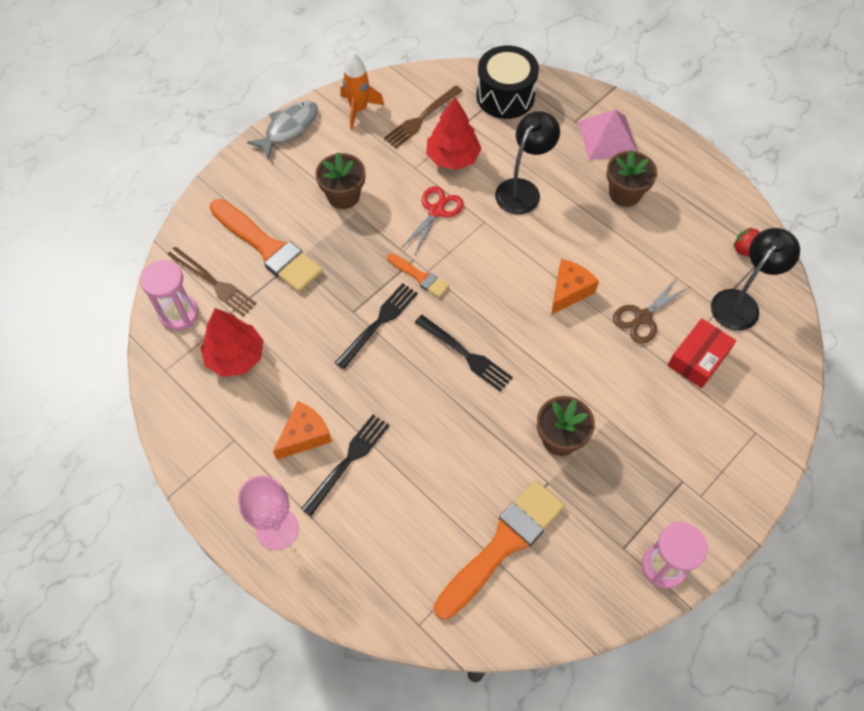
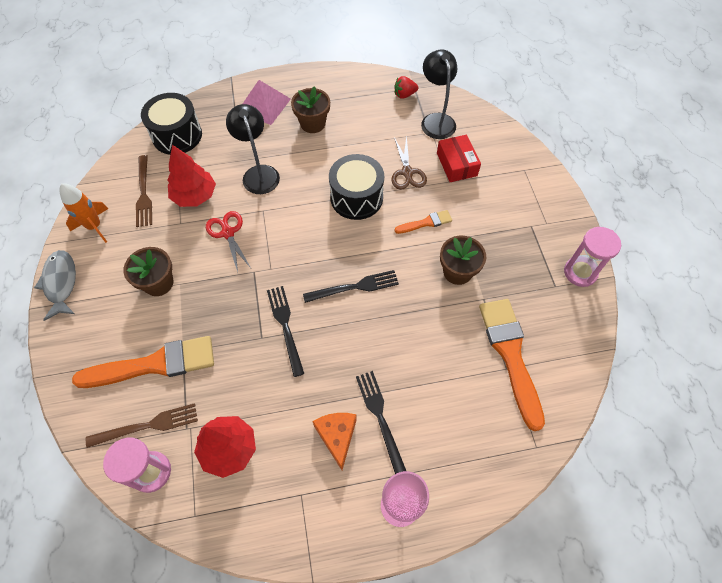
camera: 55 degrees left, 0 degrees up
orange brush [387,253,449,298] -> orange brush moved to [395,210,452,234]
orange cheese [551,259,599,315] -> black drum [329,154,384,220]

